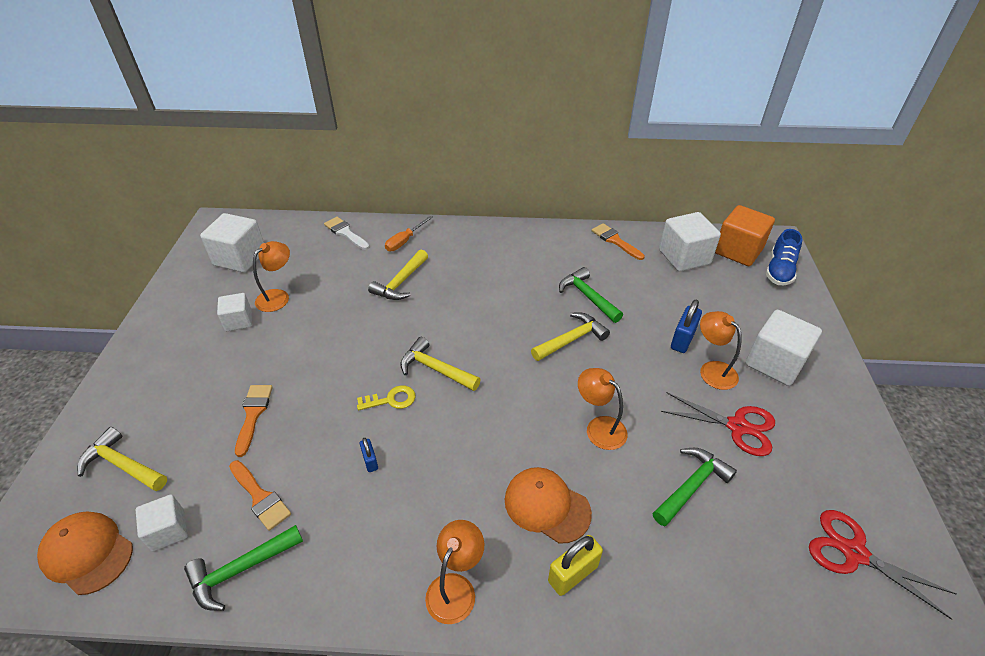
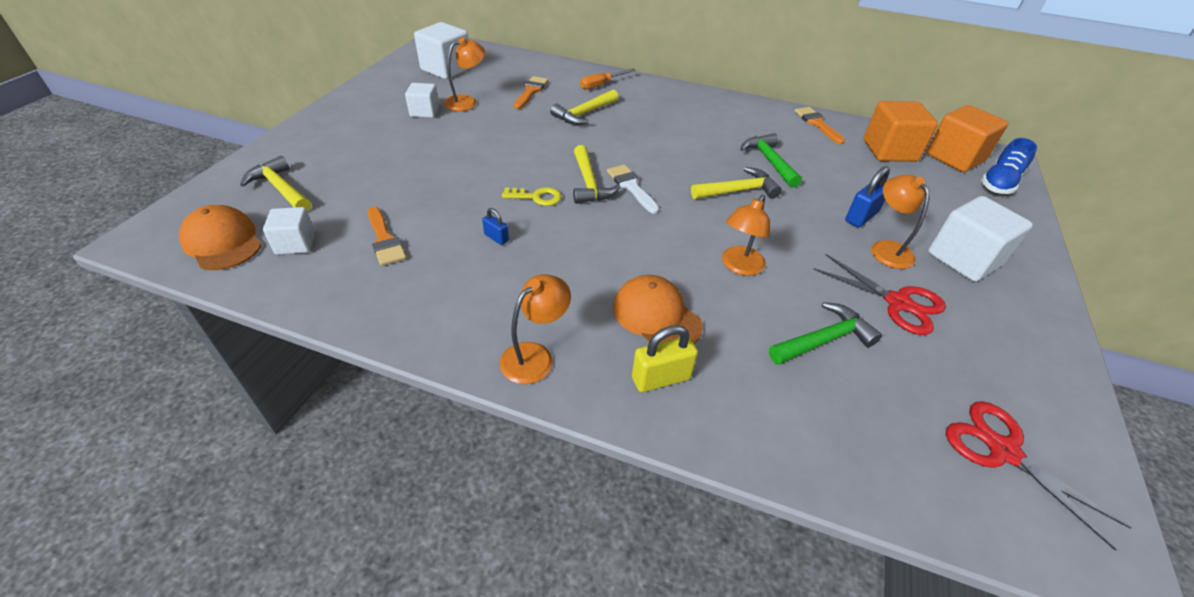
camera: 15 degrees right, 0 degrees up
green hammer [184,525,303,611] -> none
orange brush [235,385,273,457] -> orange brush moved to [514,76,548,109]
white brush [324,217,369,250] -> white brush moved to [607,165,659,214]
blue padlock [360,438,378,472] -> blue padlock turned 45 degrees counterclockwise [482,208,509,245]
yellow hammer [400,337,481,391] -> yellow hammer turned 150 degrees counterclockwise [573,145,620,204]
orange lamp [578,368,628,450] -> orange lamp turned 120 degrees counterclockwise [722,195,770,276]
white cube [659,212,721,271] -> orange cube [863,101,938,162]

